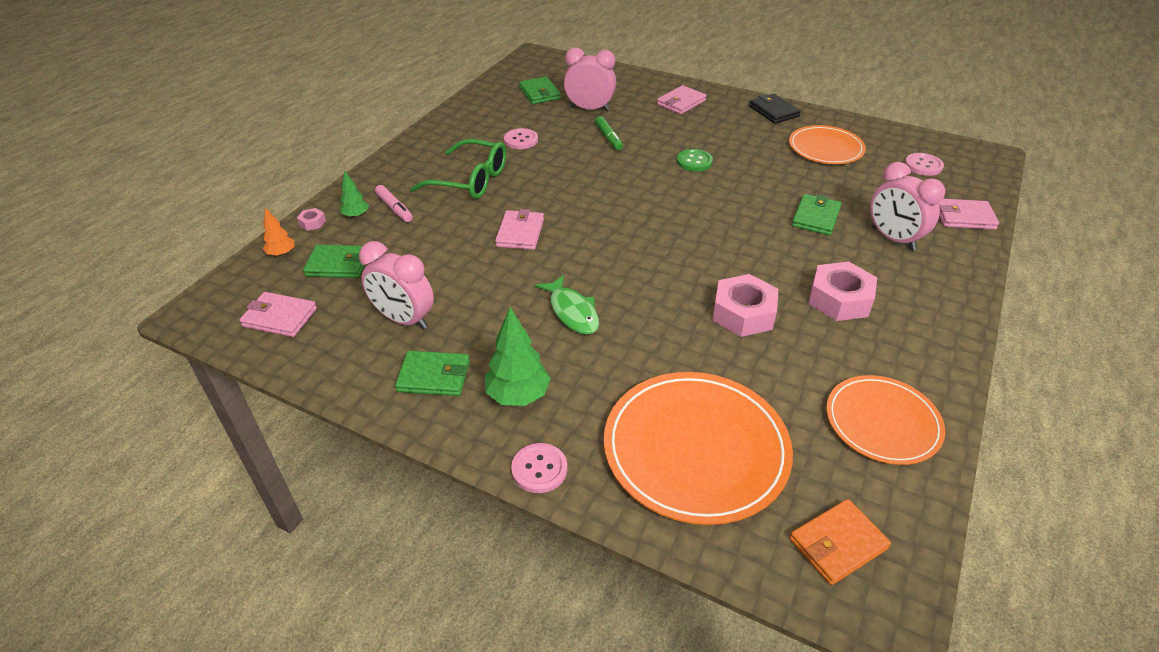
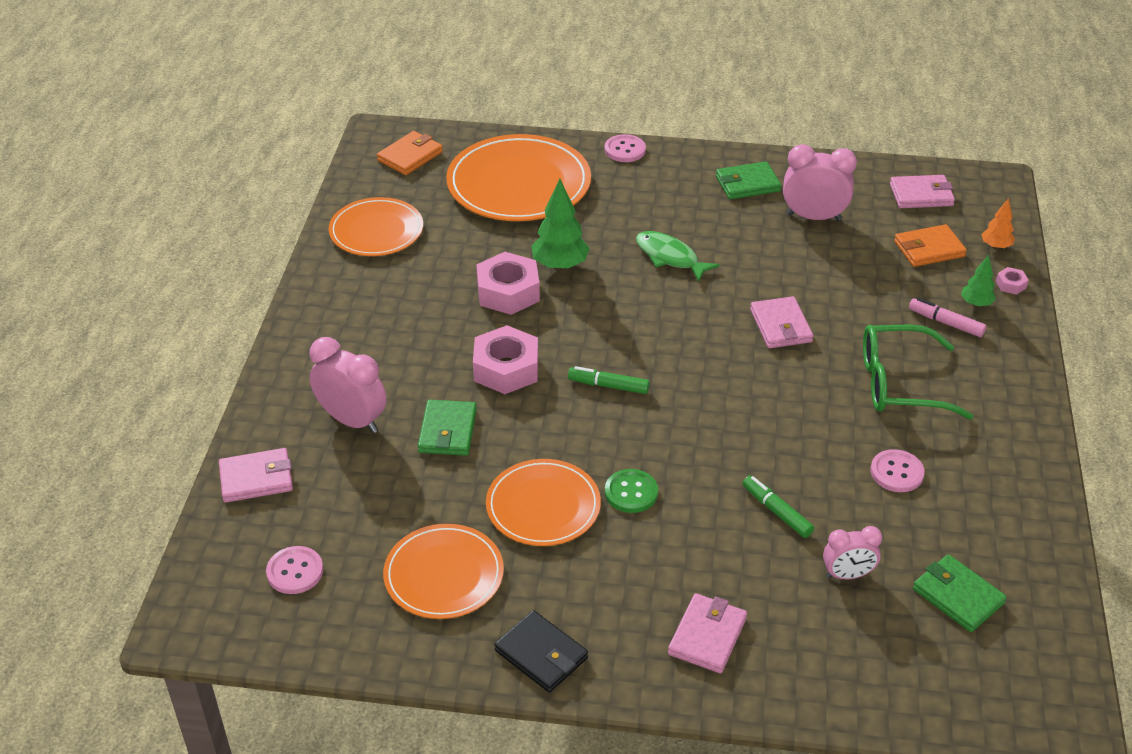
camera: 160 degrees right, 0 degrees up
green wallet [303,245,364,278] -> orange wallet [894,224,967,267]
green tree [485,307,551,406] -> green tree moved to [531,179,590,270]
pink clock [564,48,616,111] -> pink clock [823,526,882,580], size x0.63
pink nut [808,262,877,321] -> pink nut moved to [473,325,538,394]
none -> orange plate [486,459,601,546]
none -> green marker [568,366,650,394]

